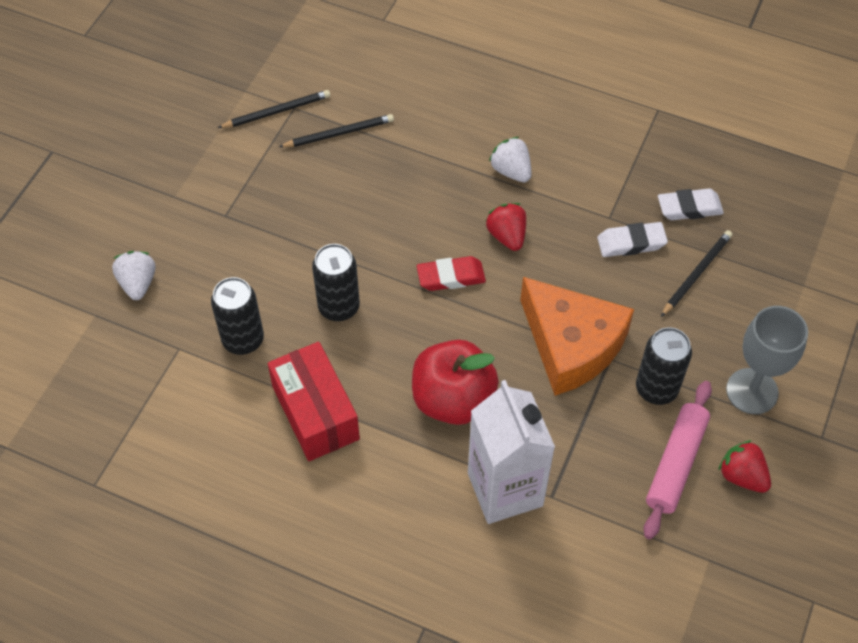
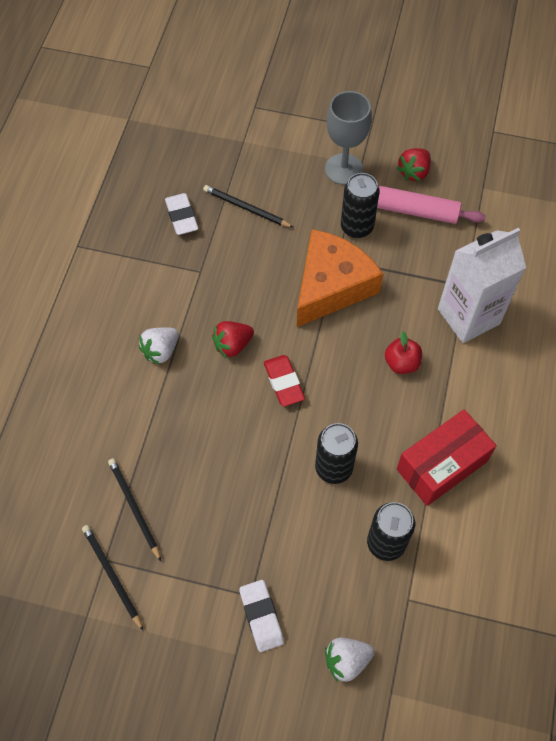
camera: 100 degrees left, 5 degrees up
red apple [412,340,499,425] -> red apple [385,332,422,374], size x0.53
white eraser [597,222,668,257] -> white eraser moved to [239,580,284,652]

